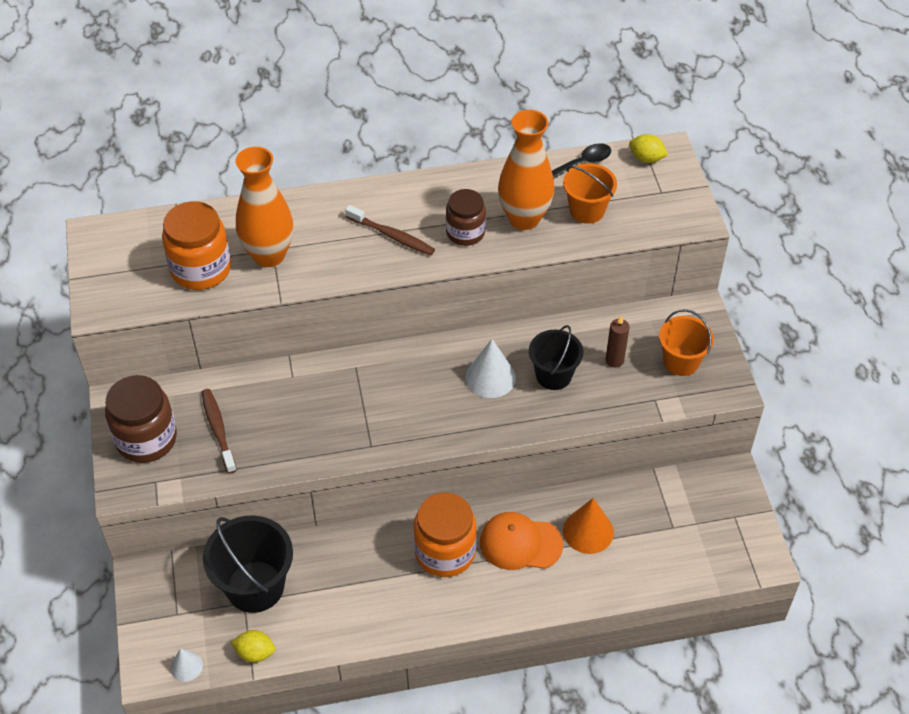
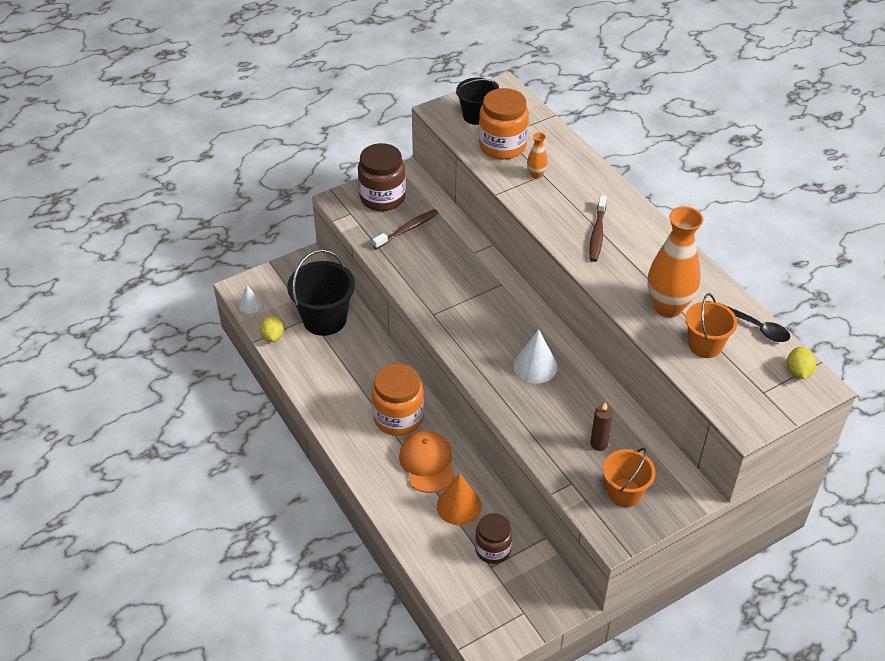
camera: 70 degrees right, 5 degrees down
orange vase [235,147,294,267] -> orange vase [527,132,548,179], size x0.45
brown jar [446,189,486,246] -> brown jar moved to [475,513,513,564]
black bucket [529,325,583,390] -> black bucket moved to [456,78,499,125]

